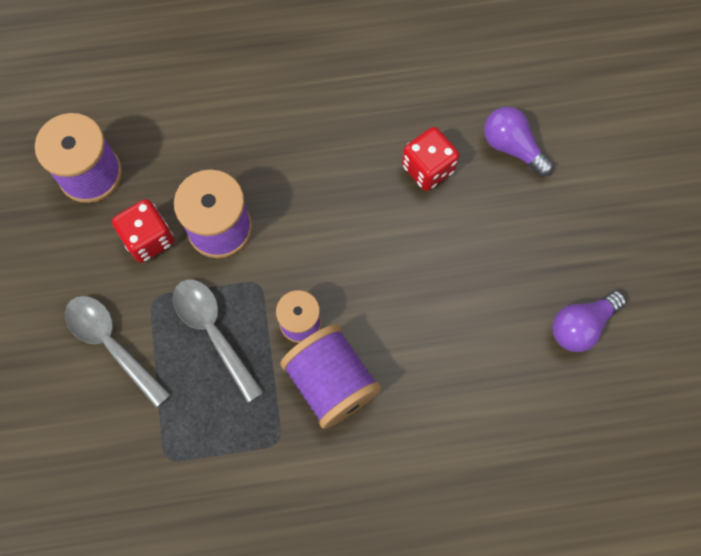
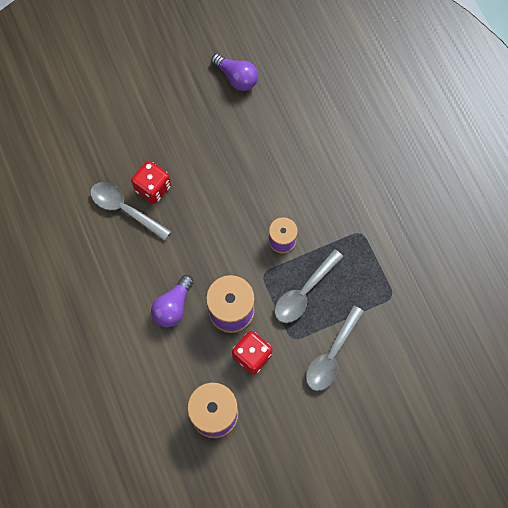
camera: 105 degrees left, 0 degrees up
purple spool [280,324,381,429] -> none
purple light bulb [484,107,554,177] -> purple light bulb moved to [151,275,194,327]
none -> grey spoon [90,182,171,241]

